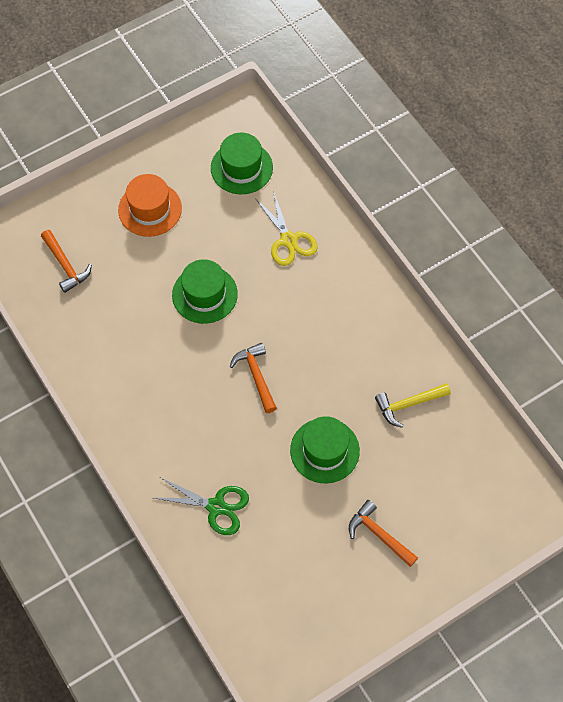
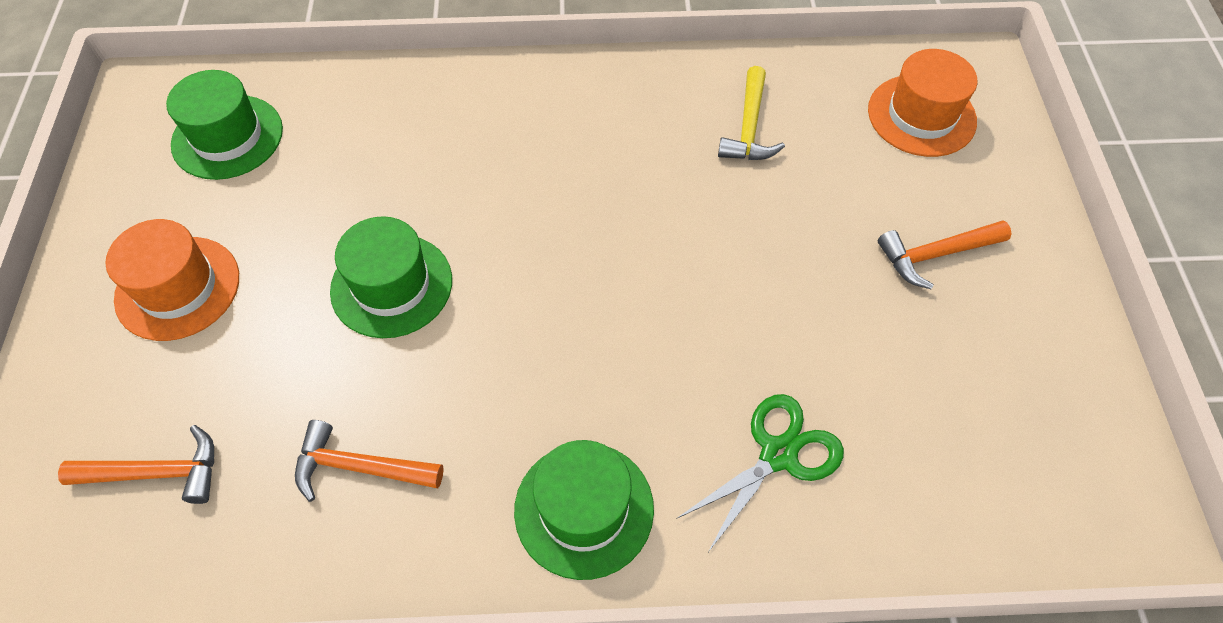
camera: 60 degrees left, 5 degrees down
orange hammer [230,343,277,413] -> orange hammer moved to [295,420,444,502]
yellow scissors [255,191,318,266] -> none
green hat [290,416,360,484] -> green hat moved to [514,440,654,580]
none -> orange hat [868,49,977,157]

